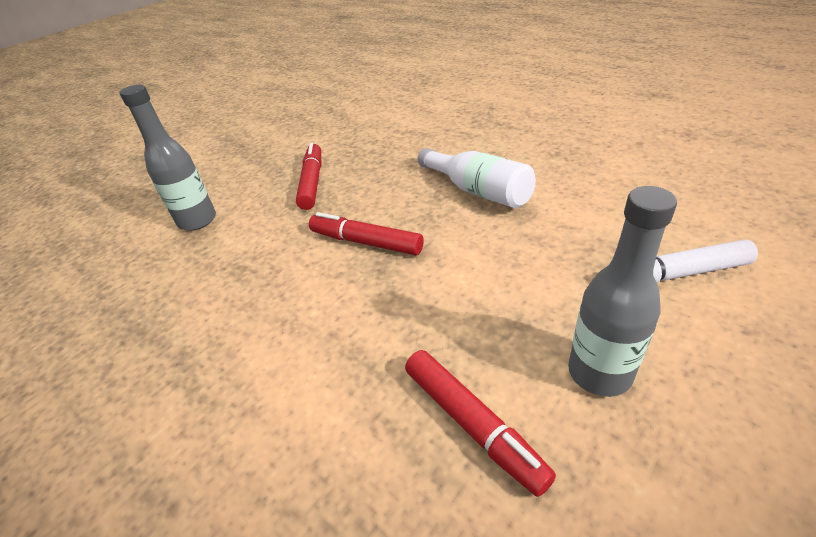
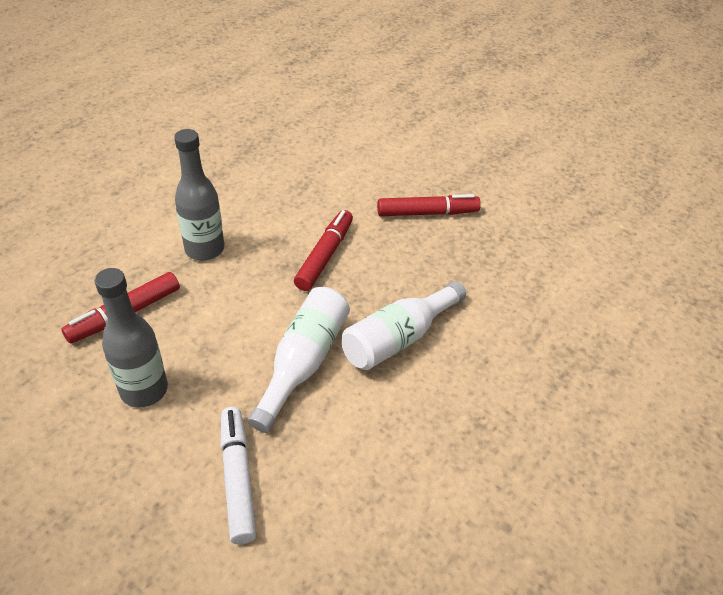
camera: 80 degrees right, 5 degrees up
grey bottle [119,85,216,231] -> grey bottle moved to [174,129,224,260]
none -> white bottle [248,287,350,433]

